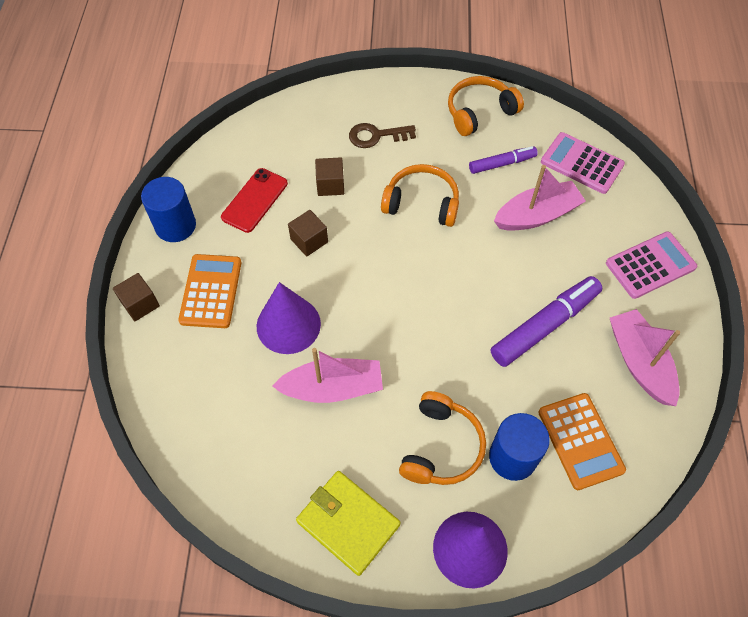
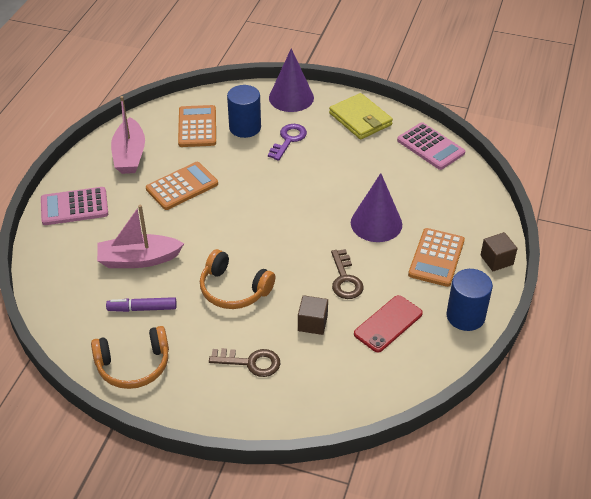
camera: 165 degrees left, 15 degrees down
pink boat [272,348,383,403] -> none
brown cube [288,210,328,257] -> brown key [331,249,364,299]
orange headphones [399,391,486,485] -> purple key [268,124,307,161]
purple marker [491,276,602,367] -> orange calculator [146,162,218,210]
pink calculator [541,132,625,194] -> pink calculator moved to [397,122,465,170]

